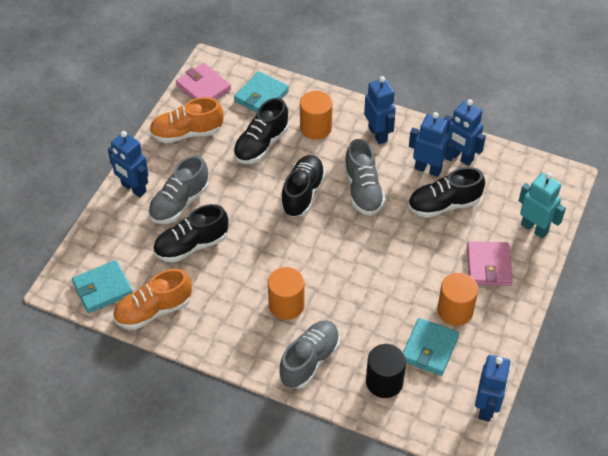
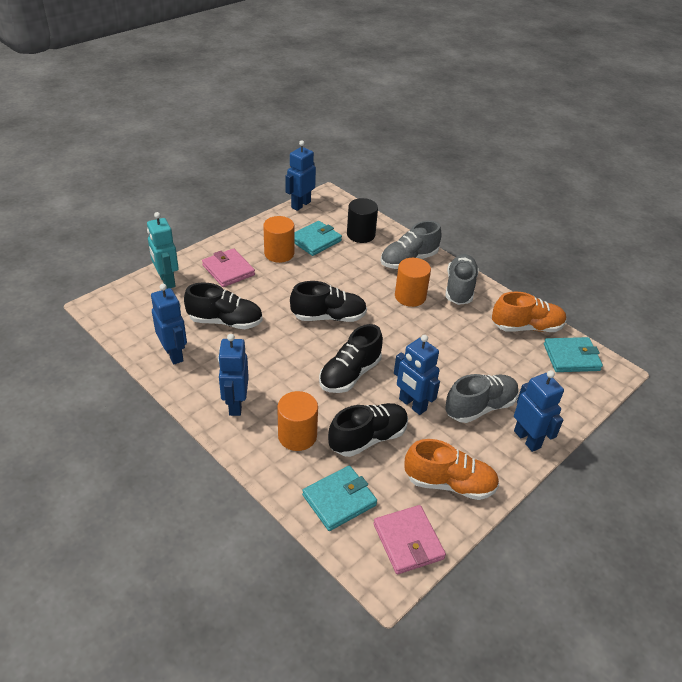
camera: 160 degrees left, 10 degrees down
black shoe [153,204,228,263] -> black shoe moved to [290,281,367,322]
grey shoe [344,139,385,215] -> grey shoe moved to [445,254,479,305]
blue robot [409,112,456,177] -> blue robot moved to [394,335,440,415]
pink wallet [467,241,513,286] -> pink wallet turned 60 degrees counterclockwise [202,248,255,287]

